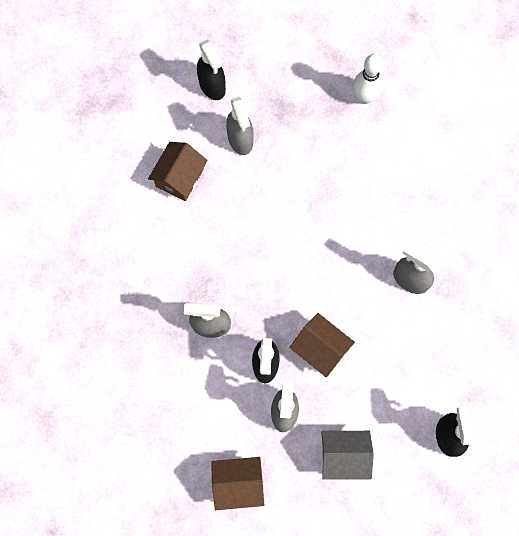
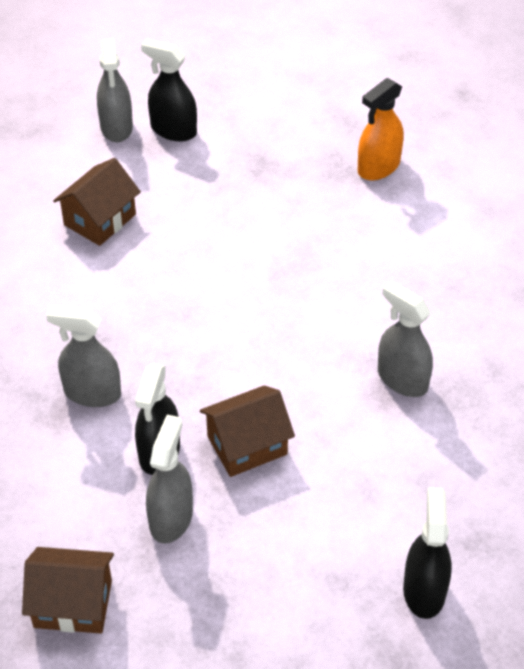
camera: 10 degrees right, 25 degrees down
black spray bottle [197,40,226,100] -> black spray bottle turned 135 degrees clockwise [141,39,197,142]
grey spray bottle [226,96,254,155] -> grey spray bottle moved to [97,38,133,142]
brown house [290,313,355,378] -> brown house turned 75 degrees counterclockwise [200,386,295,477]
grey house [321,431,374,480] -> none
white bowling pin [353,54,383,104] -> orange spray bottle [358,78,404,180]

